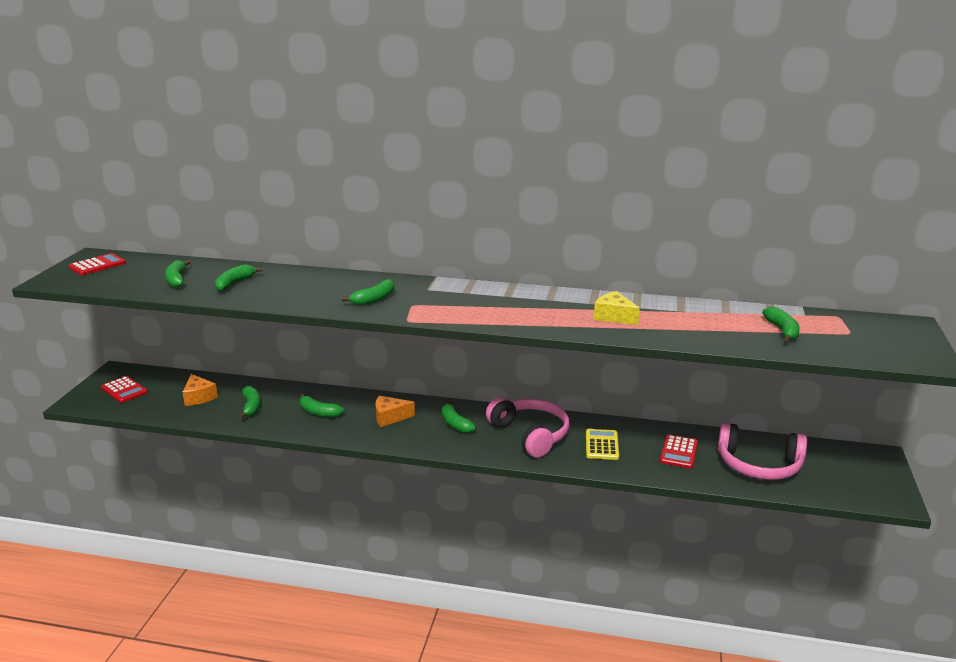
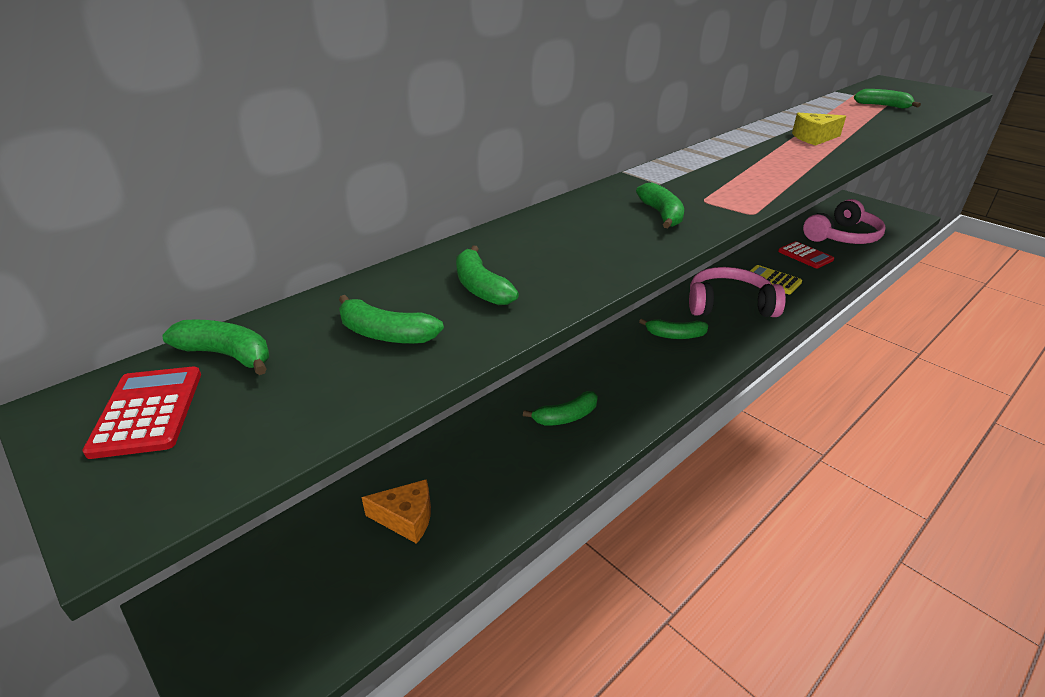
camera: 55 degrees left, 10 degrees up
red calculator [101,376,148,403] -> none
green banana [239,386,261,418] -> green banana moved to [163,320,269,375]
orange cheese [376,396,415,427] -> none

